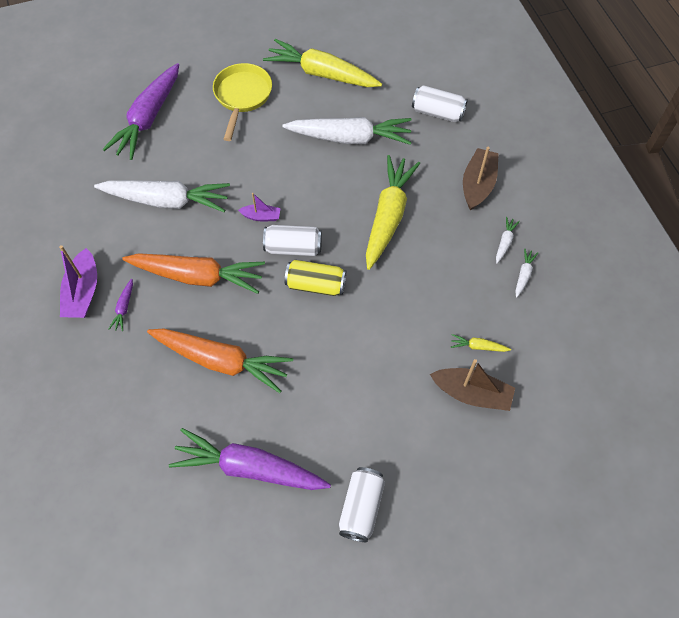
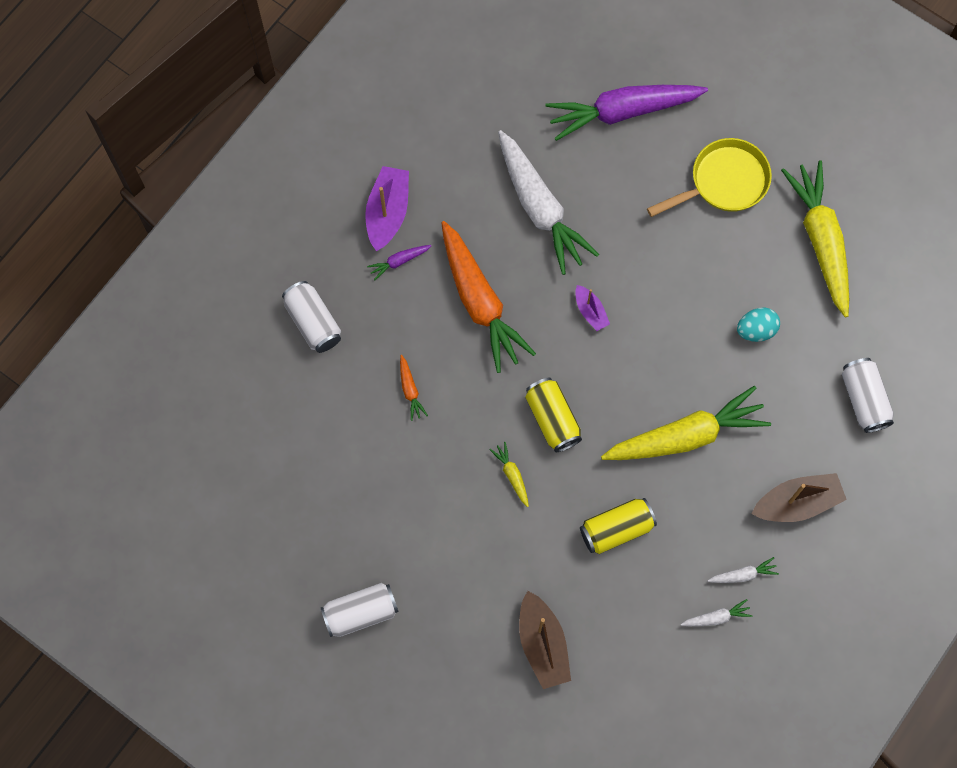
camera: 55 degrees right, 10 degrees up
purple boat [59,245,97,318] -> purple boat turned 135 degrees clockwise [365,166,409,251]
orange carrot [147,329,293,393] -> orange carrot [400,355,428,421], size x0.40
purple carrot [169,428,331,490] -> none
white can [263,225,322,256] -> white can moved to [282,281,341,353]
white carrot [282,117,412,145] -> turquoise egg [737,307,780,342]
yellow carrot [451,334,511,352] -> yellow carrot moved to [490,442,529,507]
none -> yellow can [580,498,657,554]

